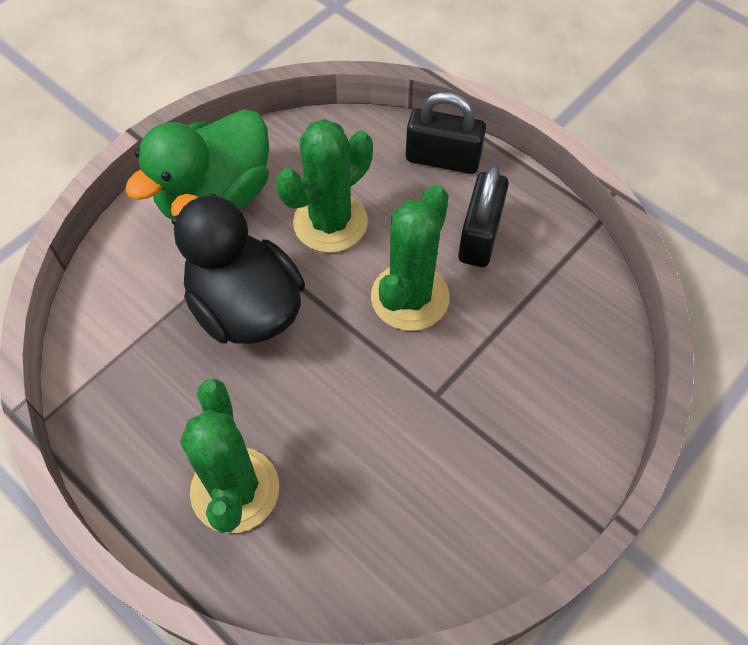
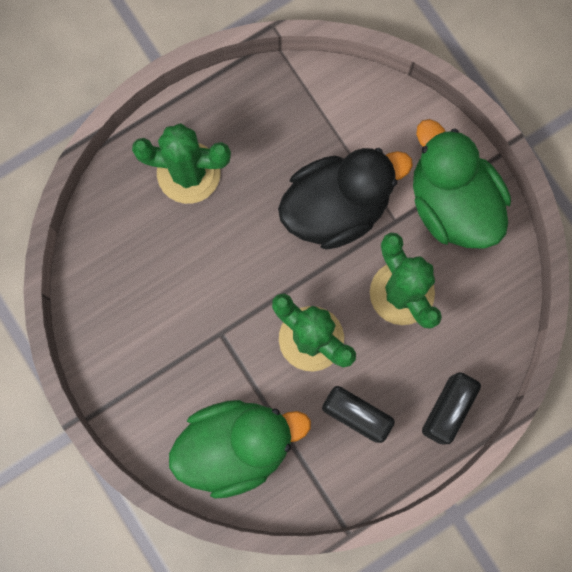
camera: 105 degrees right, 20 degrees up
none -> green duck [169,400,311,499]

